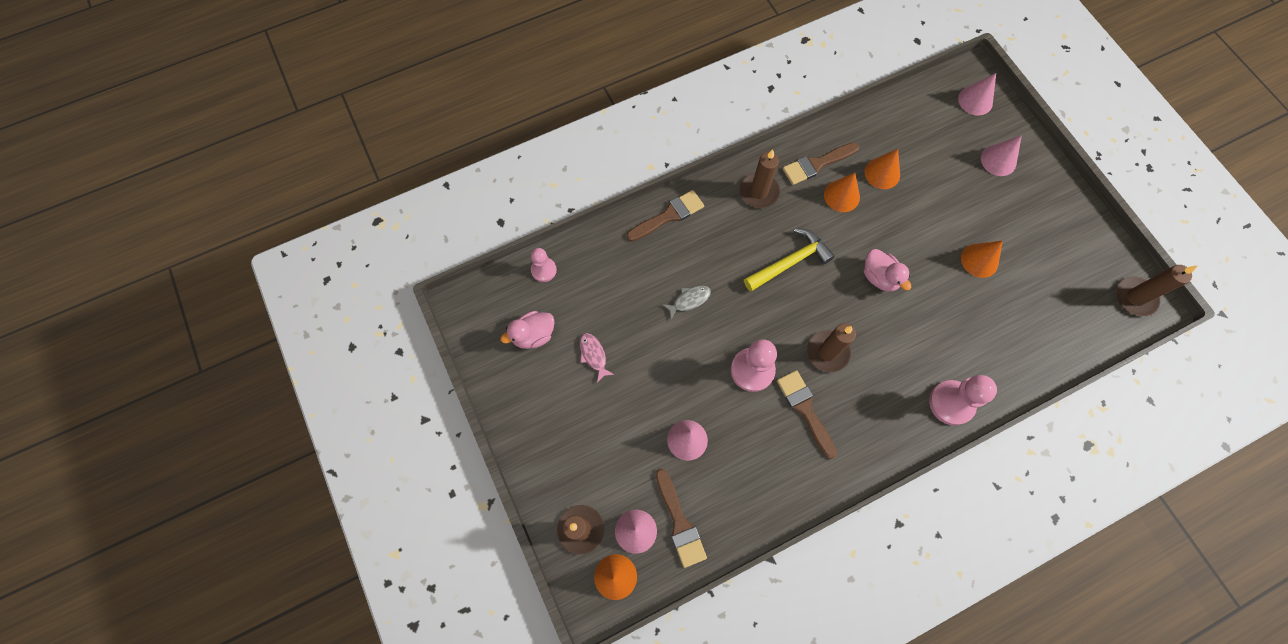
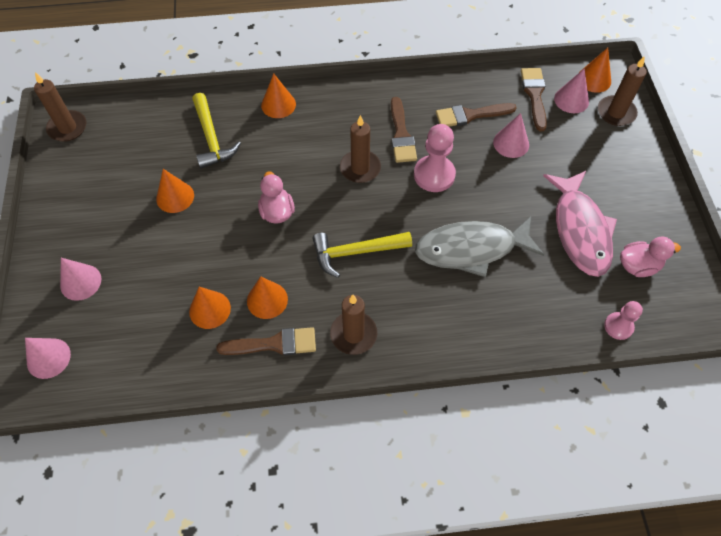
camera: 160 degrees left, 10 degrees down
pink fish [580,333,614,383] -> pink fish [543,171,617,277], size x2.40
brown brush [626,190,704,242] -> brown brush moved to [436,103,517,126]
grey fish [662,286,711,320] -> grey fish [415,216,544,277], size x2.40
pink pawn [929,375,997,426] -> orange cone [261,73,296,118]
none -> yellow hammer [192,93,241,168]

